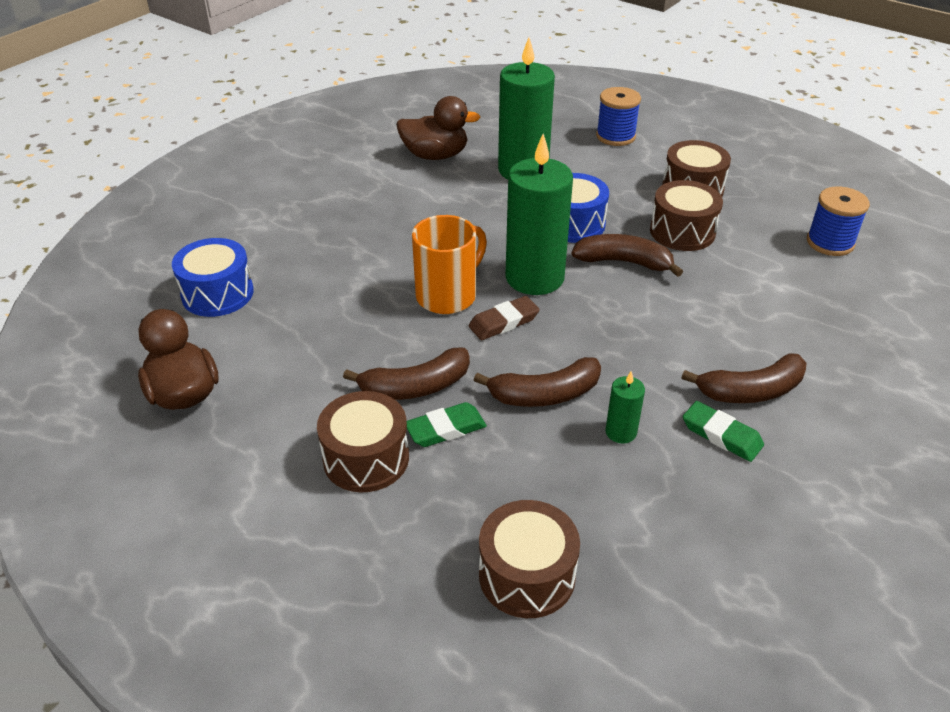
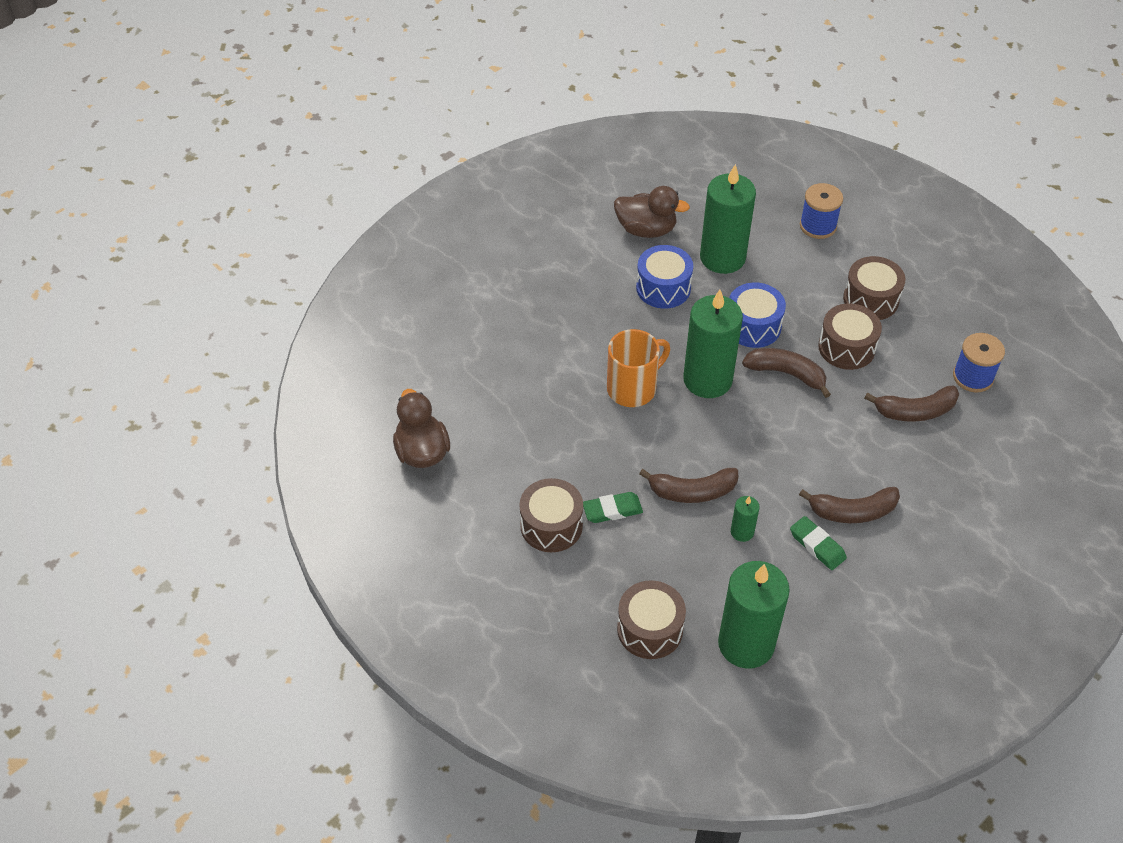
camera: 10 degrees right, 10 degrees up
blue drum [172,238,254,317] -> blue drum moved to [636,245,693,309]
brown banana [343,348,470,400] -> brown banana moved to [864,386,959,422]
brown eraser [469,296,540,340] -> none
none -> green candle [718,561,790,669]

